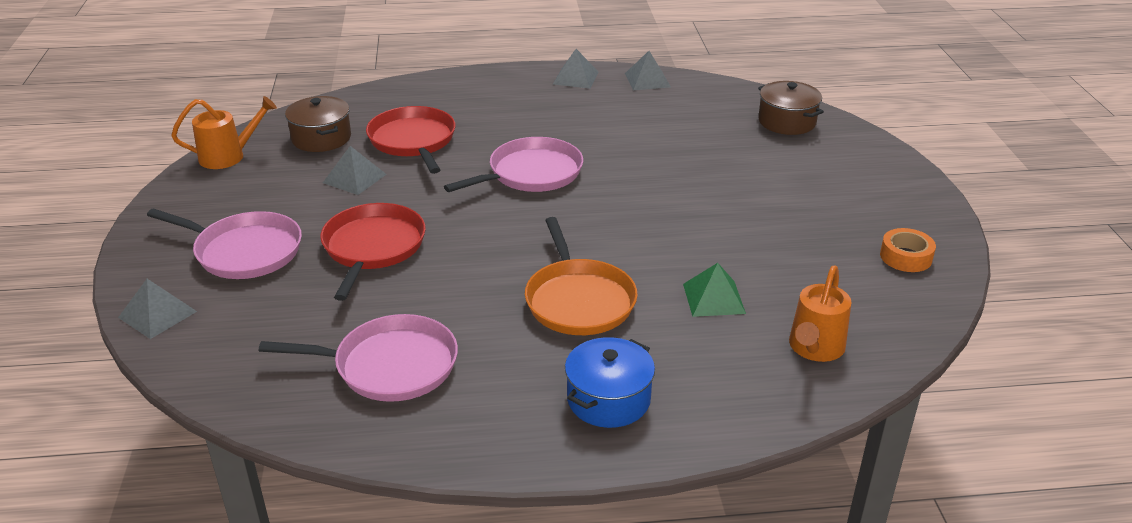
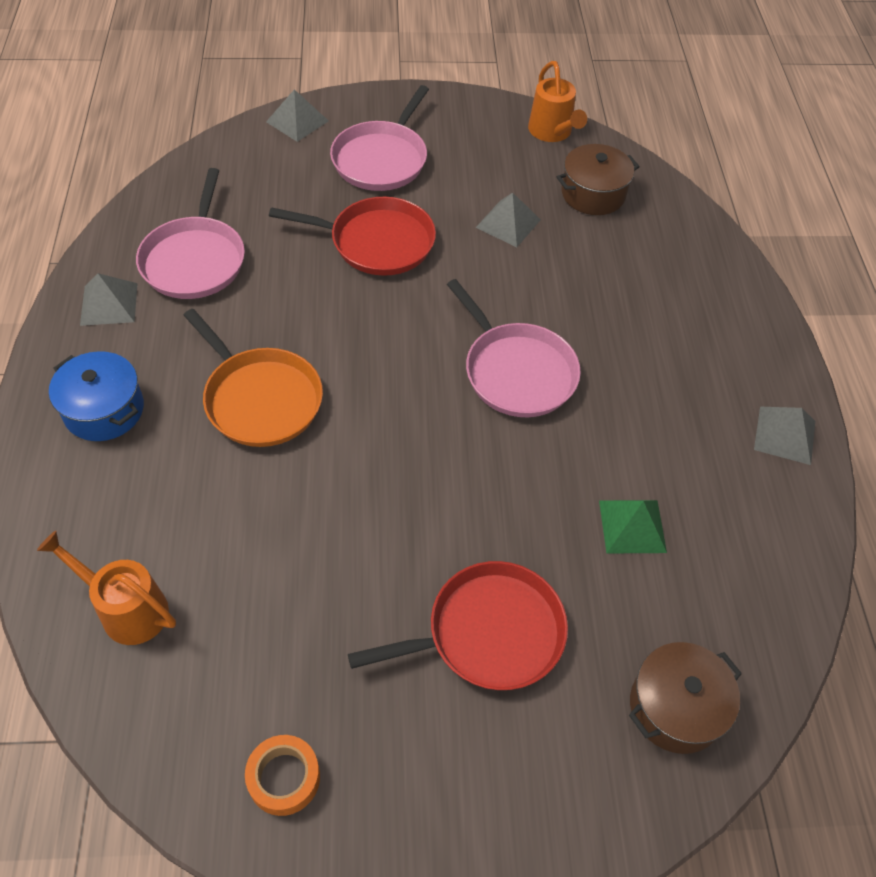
camera: 90 degrees right, 20 degrees up
red pan [366,106,456,174] -> red pan moved to [348,561,568,690]
orange pan [525,217,638,335] -> orange pan turned 120 degrees counterclockwise [183,309,323,447]
grey pyramid [625,51,671,90] -> grey pyramid moved to [80,273,138,326]
green pyramid [683,263,746,317] -> green pyramid moved to [599,500,667,553]

